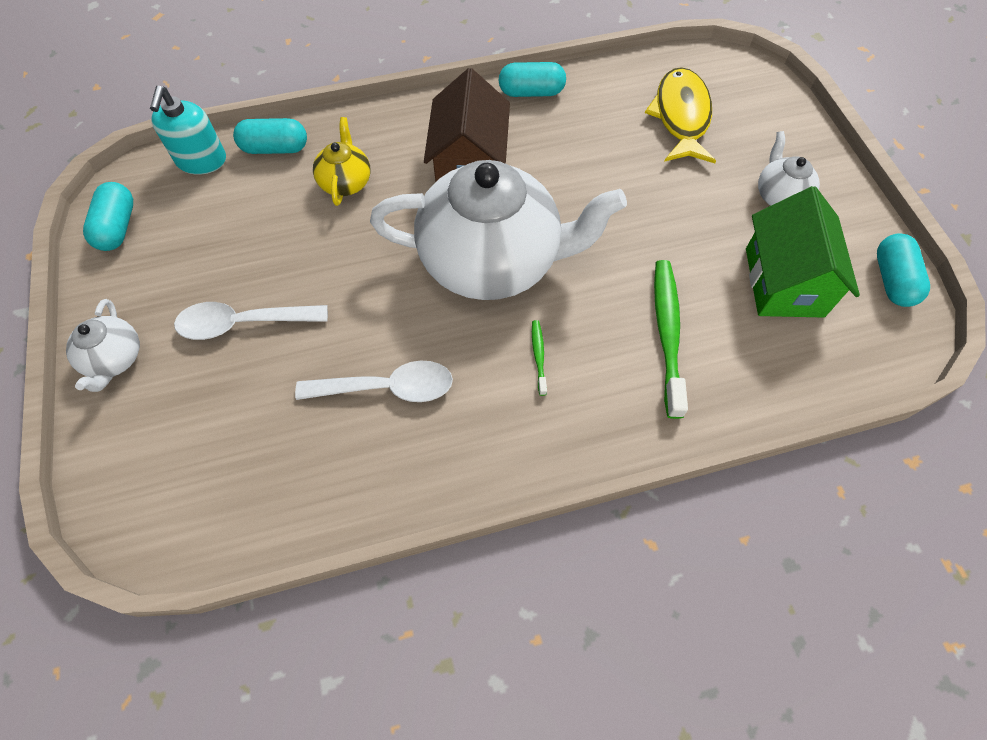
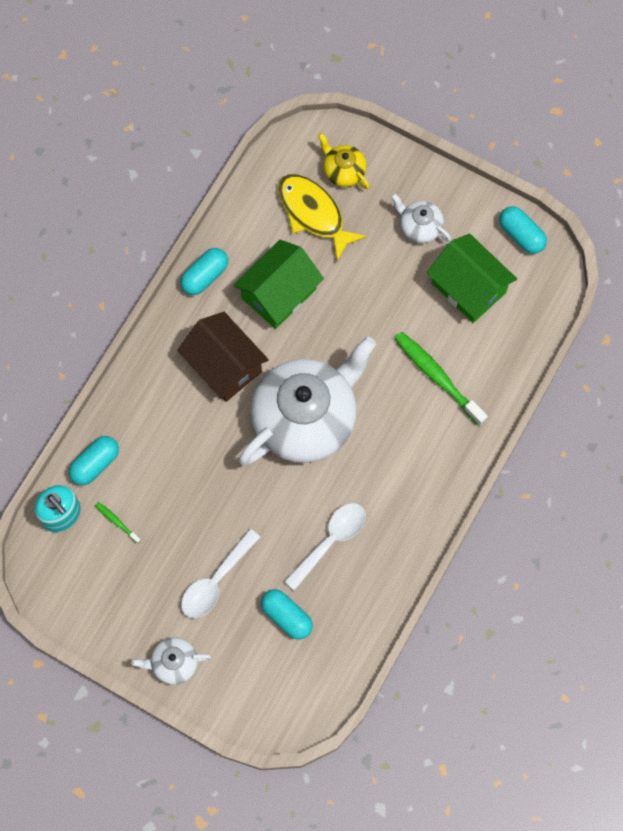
camera: 45 degrees left, 10 degrees up
white teapot [66,299,140,392] -> white teapot turned 135 degrees clockwise [131,638,211,685]
turquoise capsule [83,182,133,251] -> turquoise capsule moved to [261,589,313,640]
yellow teapot [313,117,370,206] -> yellow teapot moved to [318,133,370,189]
green toothbrush [532,320,547,396] -> green toothbrush moved to [95,502,141,544]
none -> green house [233,240,324,329]

